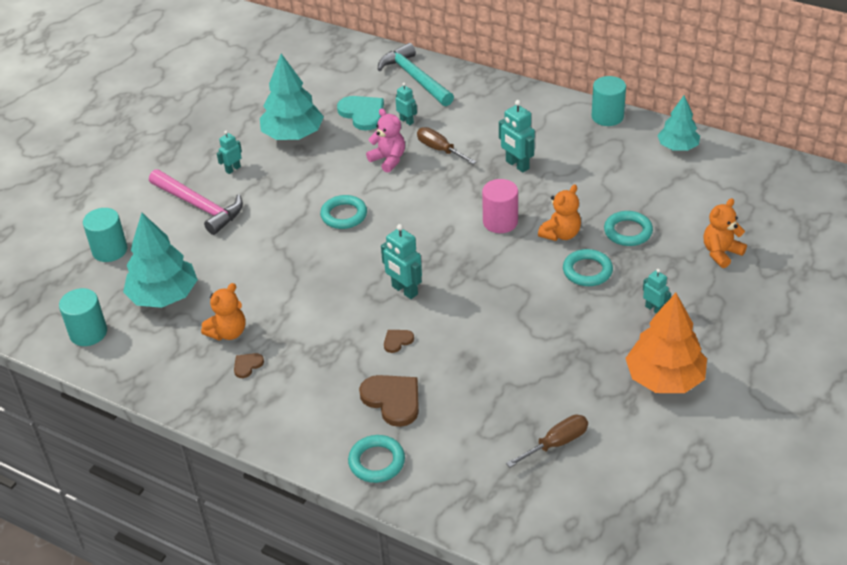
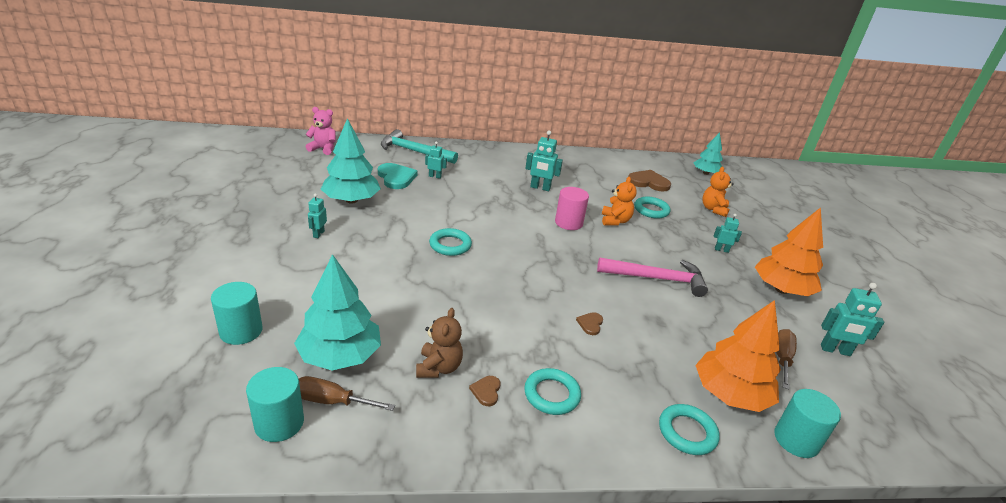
camera: 40 degrees left, 10 degrees down
pink hammer [149,169,243,235] -> pink hammer moved to [597,258,708,297]
orange teddy bear [201,283,245,340] -> brown teddy bear [416,308,463,378]
turquoise heart [337,96,384,131] -> turquoise heart turned 45 degrees clockwise [378,163,418,189]
brown heart [359,375,419,427] -> brown heart moved to [628,170,671,192]
pink teddy bear [366,108,405,173] -> pink teddy bear moved to [305,107,336,155]
turquoise robot [381,224,422,299] -> turquoise robot moved to [821,283,884,356]
brown screwdriver [417,127,476,164] -> brown screwdriver moved to [299,376,395,411]
turquoise ring [563,249,613,286] -> turquoise ring moved to [524,368,581,415]
turquoise cylinder [591,76,626,126] -> turquoise cylinder moved to [774,389,841,458]
turquoise tree [657,96,700,151] -> turquoise tree moved to [693,132,723,175]
none -> orange tree [695,300,781,412]

